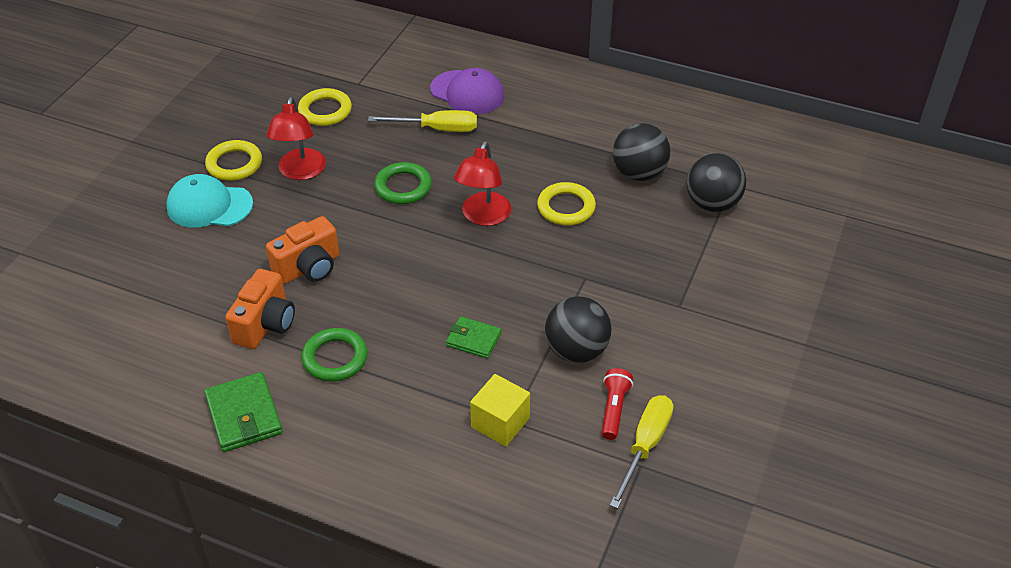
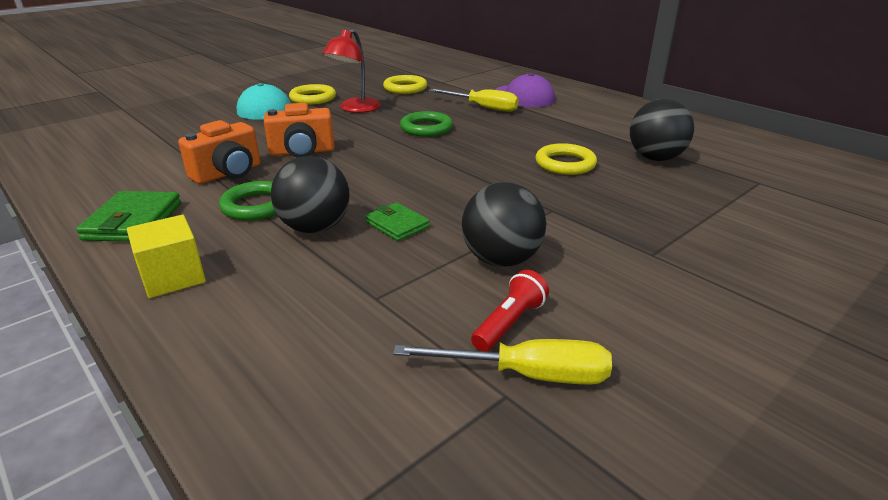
camera: 25 degrees right, 15 degrees down
red lamp [454,141,512,226] -> none
yellow cube [470,374,530,446] -> yellow cube moved to [127,215,206,298]
yellow screwdriver [610,395,673,509] -> yellow screwdriver turned 45 degrees clockwise [393,339,612,384]
black ball [687,153,746,212] -> black ball moved to [271,156,349,233]

